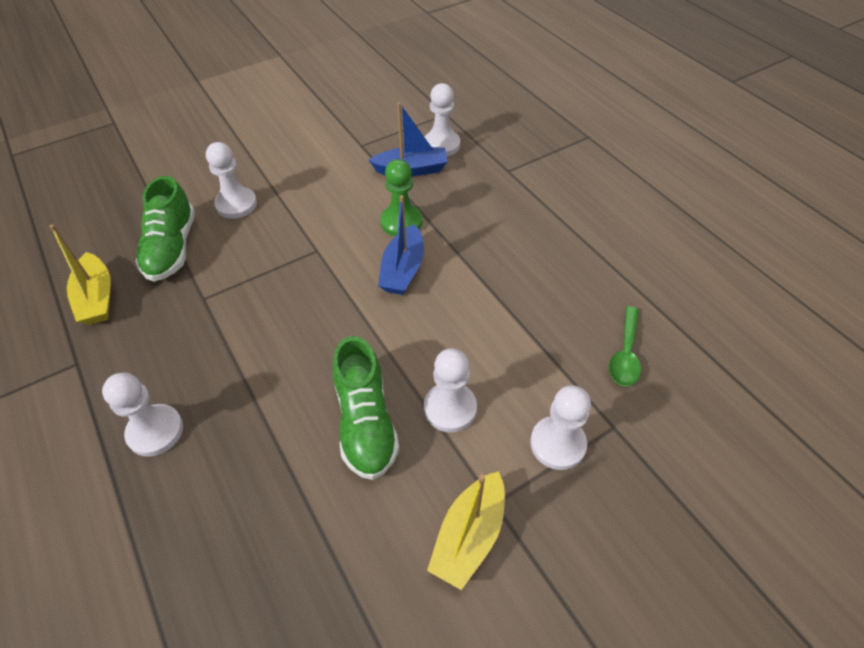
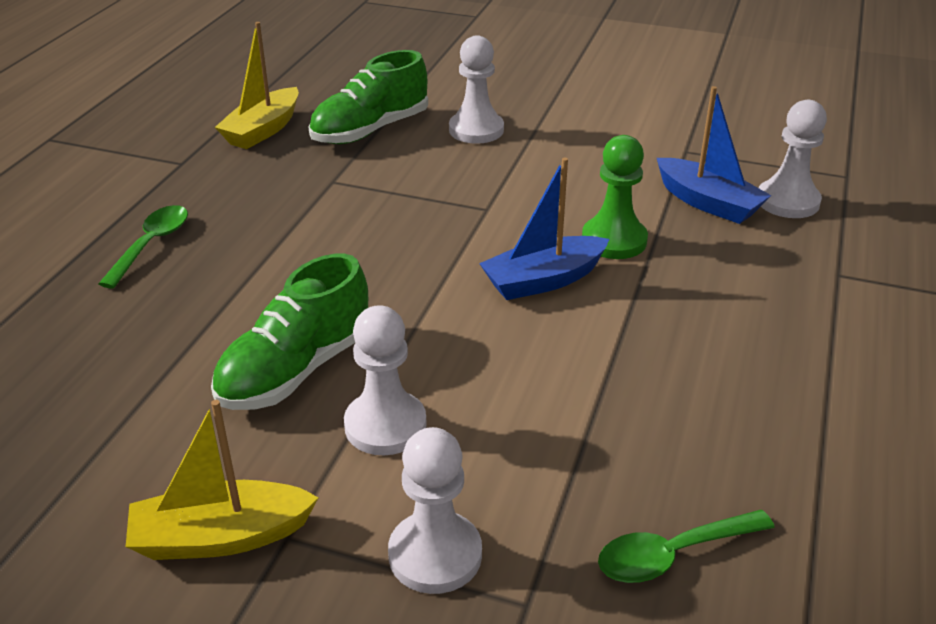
camera: 50 degrees right, 15 degrees down
white pawn [102,372,183,457] -> green spoon [98,205,188,288]

